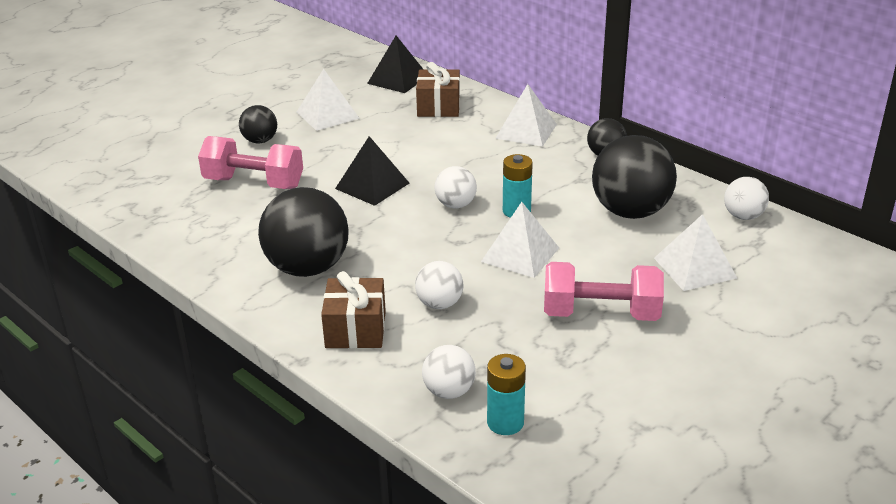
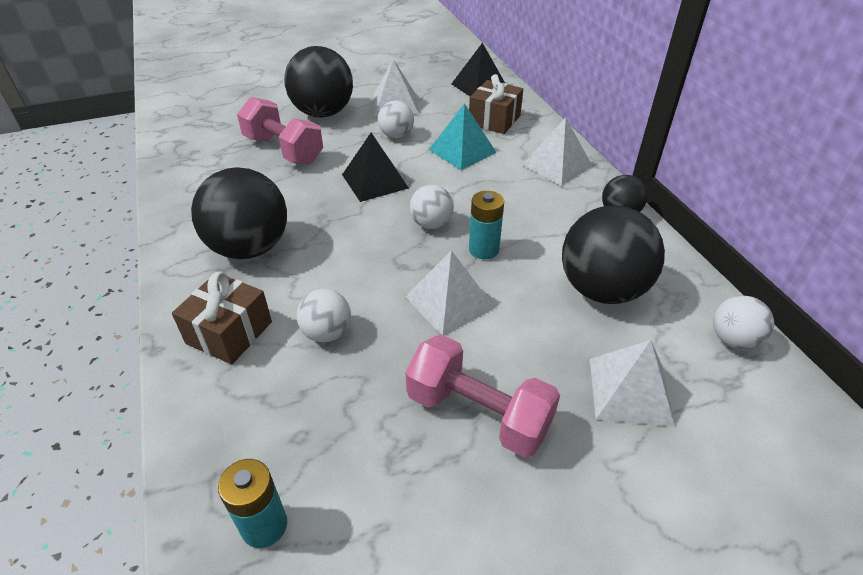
camera: 25 degrees right, 10 degrees up
black ball [239,105,277,143] -> black ball [284,46,353,118], size x1.92
white ball [422,345,476,399] -> white ball moved to [378,100,414,138]
none -> turquoise pyramid [429,103,497,170]

